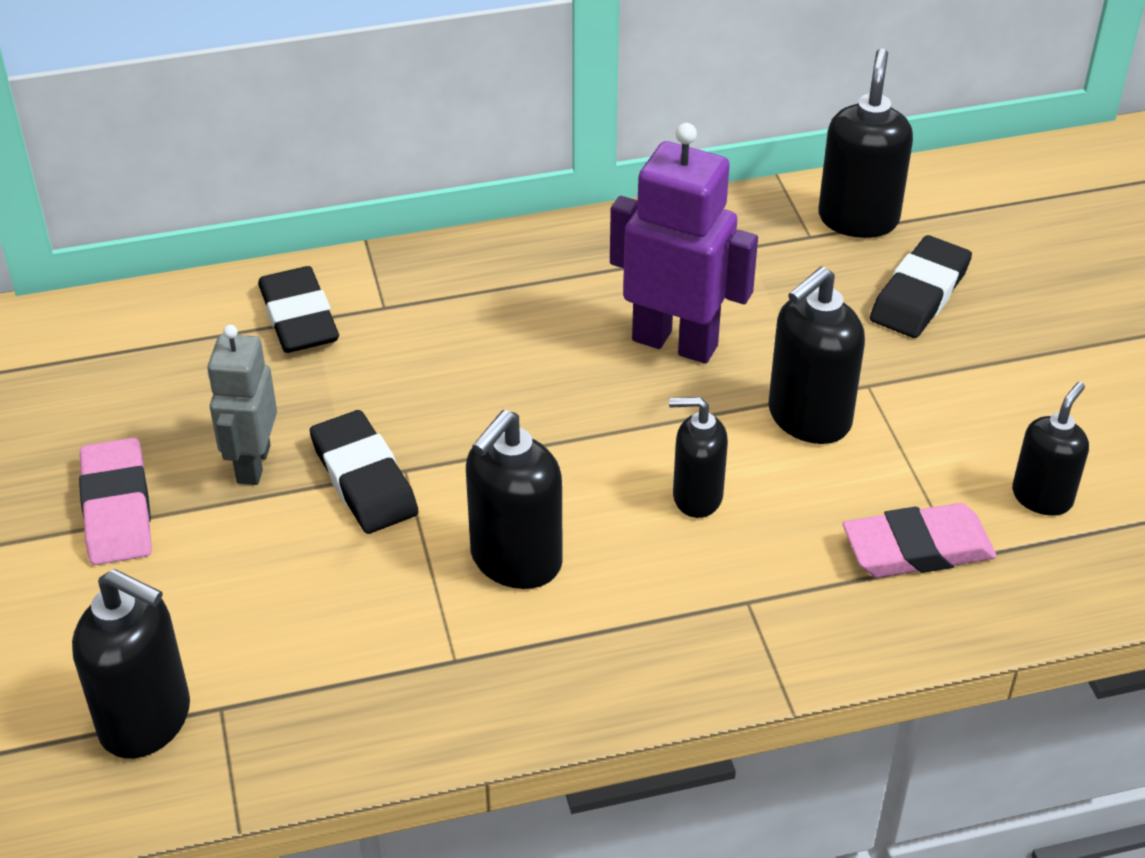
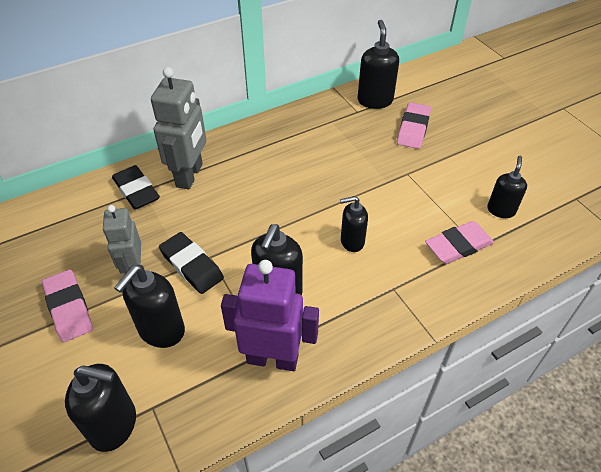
camera: 15 degrees left, 5 degrees up
purple robot [610,123,758,364] -> purple robot moved to [221,260,319,371]
black soap dispenser [768,266,865,444] -> black soap dispenser moved to [114,265,185,348]
black eraser [870,235,972,338] -> pink eraser [397,102,431,149]
none -> grey robot [151,67,206,190]

